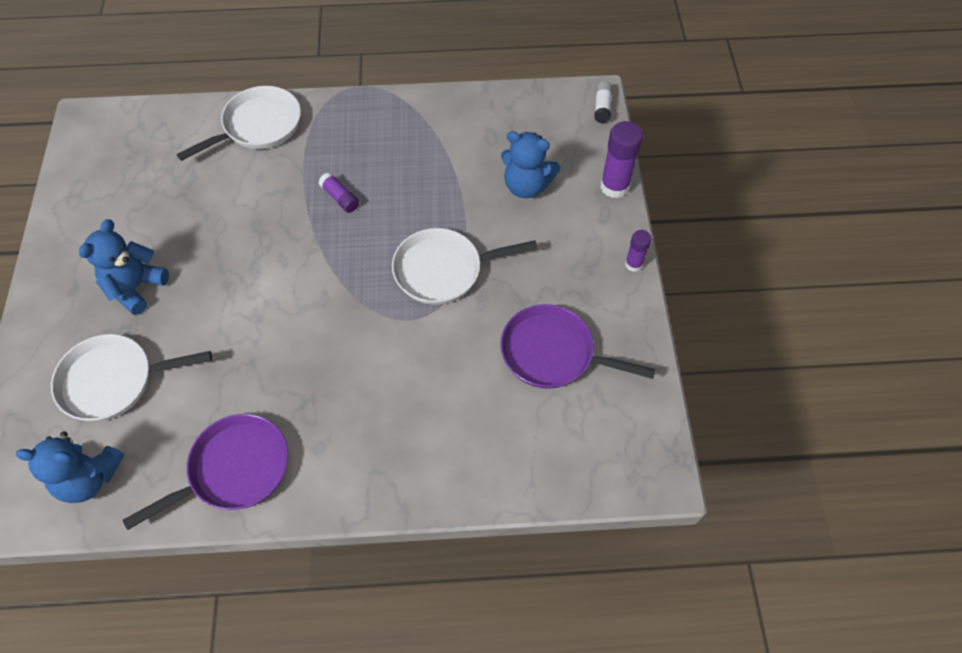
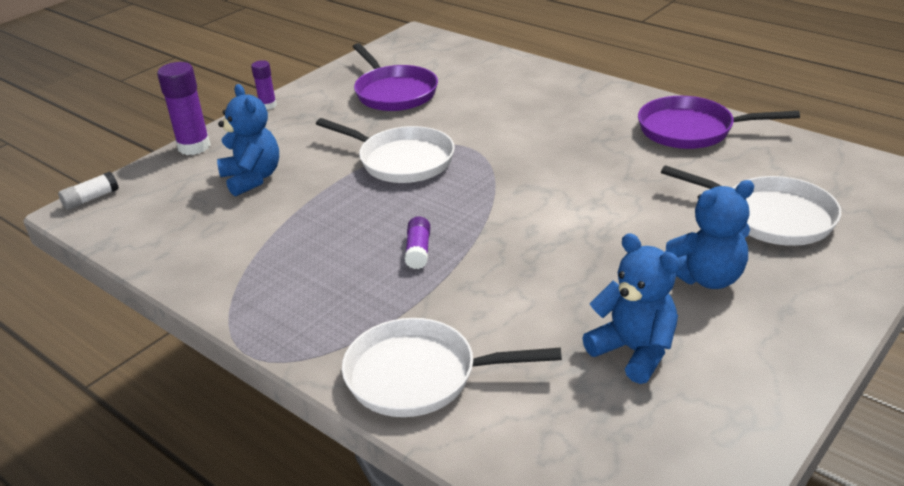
camera: 135 degrees left, 25 degrees down
blue teddy bear [16,431,124,503] -> blue teddy bear moved to [582,233,680,384]

